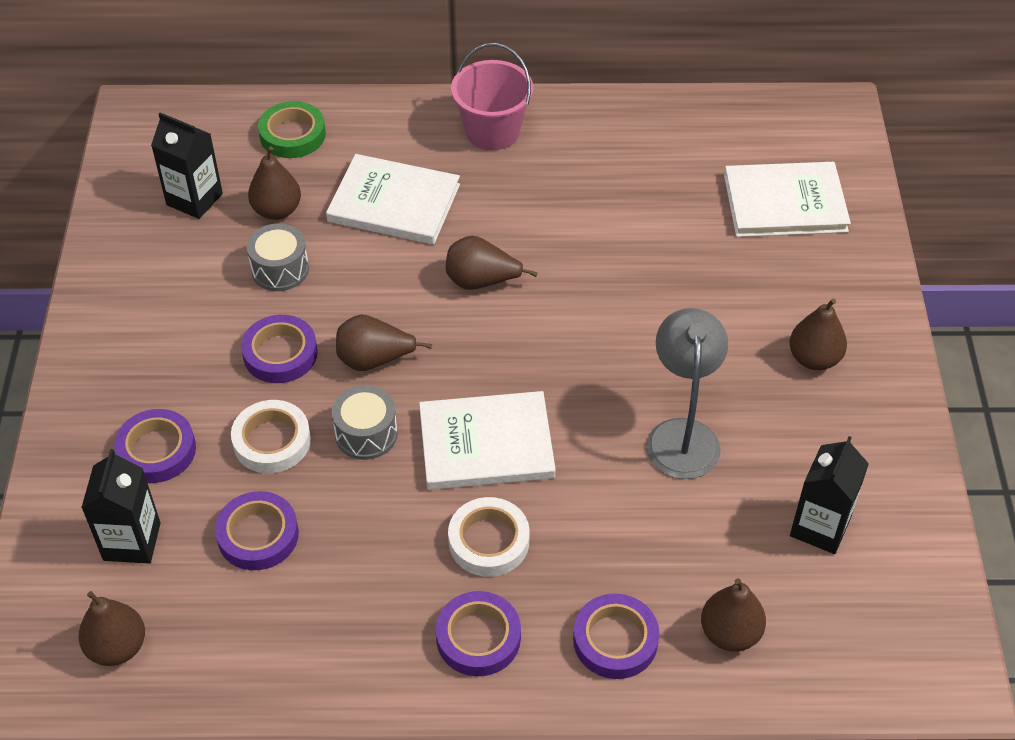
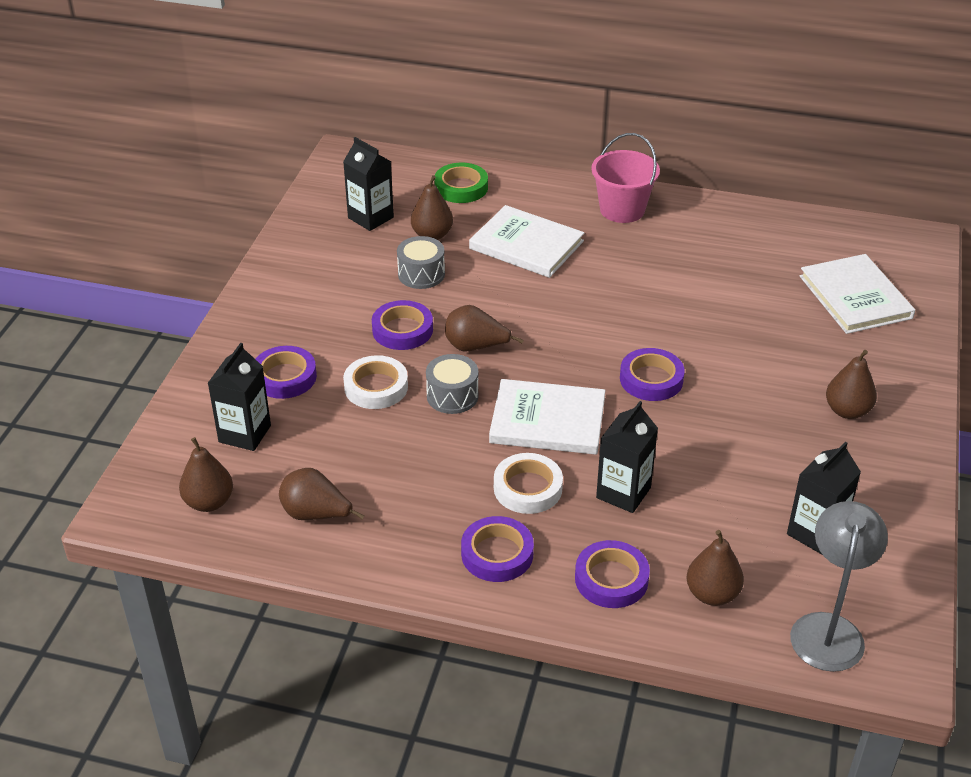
camera: 15 degrees right, 10 degrees down
purple tape [215,491,299,570] -> purple tape moved to [620,348,685,401]
brown pear [446,236,538,290] -> brown pear moved to [279,468,365,520]
grey lamp [646,308,728,479] -> grey lamp moved to [790,501,888,672]
white book [724,162,851,237] -> white book turned 60 degrees clockwise [800,254,915,334]
none -> black carton [596,401,658,513]

